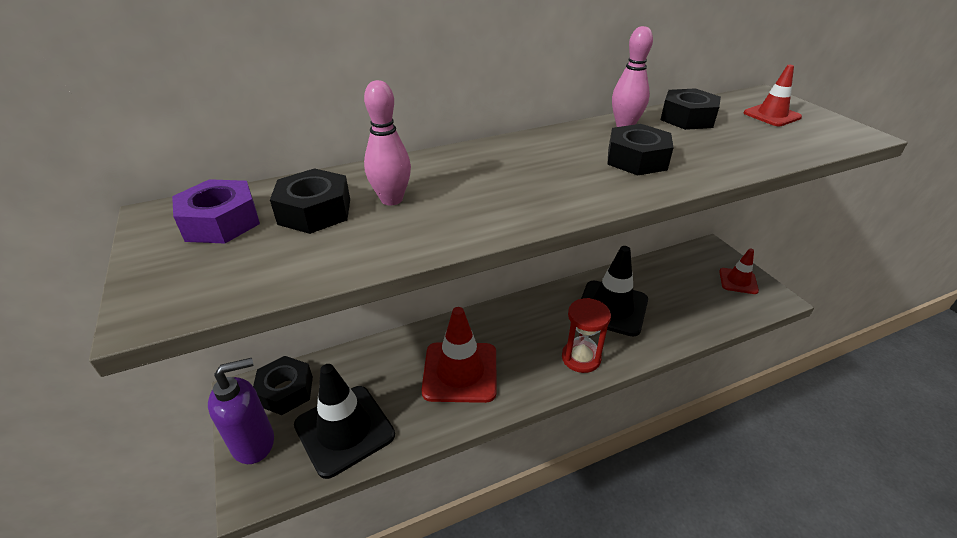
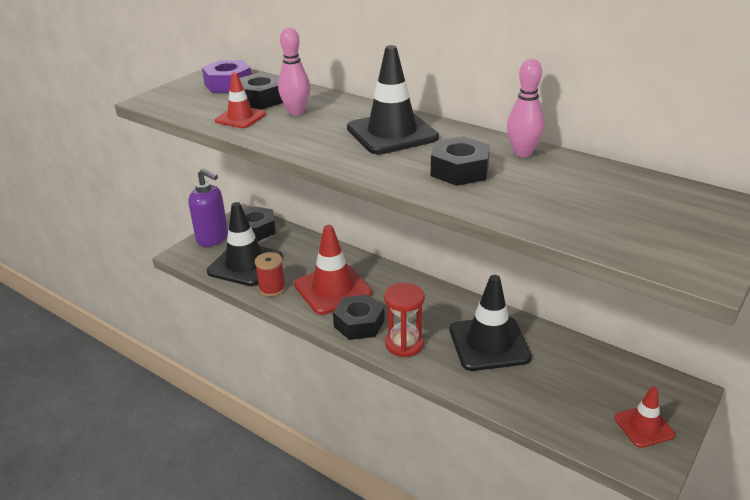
camera: 60 degrees right, 5 degrees down
black nut [661,88,721,130] -> black nut moved to [333,295,385,340]
red traffic cone [744,65,802,126] -> red traffic cone moved to [215,72,266,128]
none -> red spool [255,252,286,297]
none -> black traffic cone [347,45,439,155]

